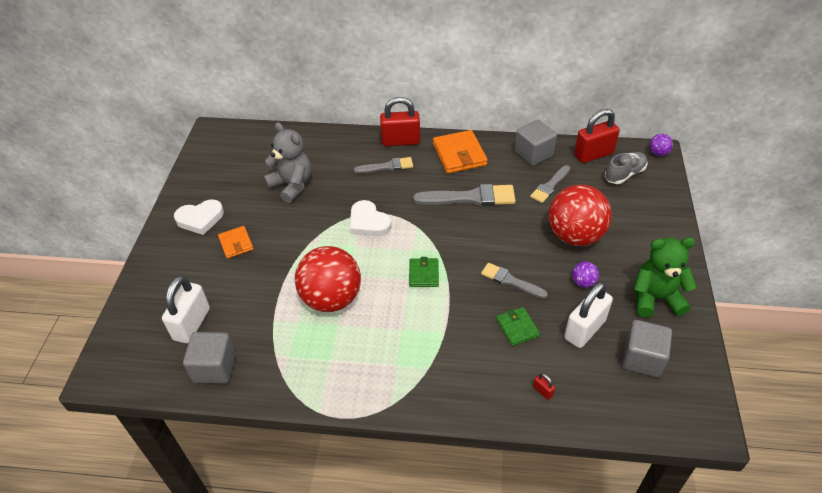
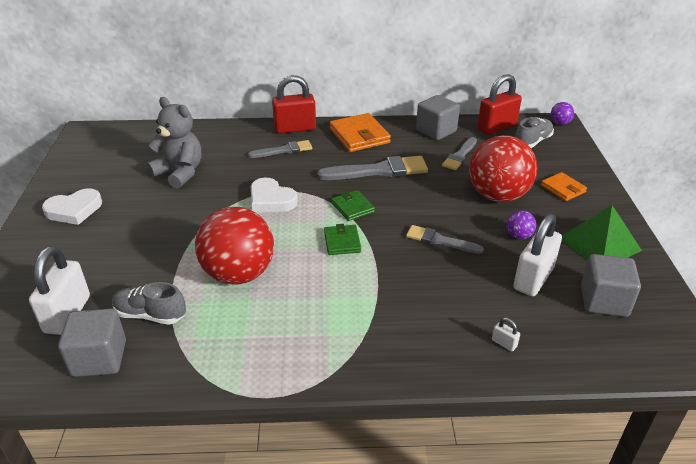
camera: 10 degrees left, 10 degrees down
orange wallet [218,226,253,258] -> orange wallet moved to [541,172,587,201]
green wallet [496,307,540,346] -> green wallet moved to [331,190,375,221]
red padlock [533,373,555,400] -> white padlock [492,318,520,352]
green teddy bear [634,237,697,318] -> green pyramid [562,205,642,260]
none -> grey shoe [112,282,186,325]

